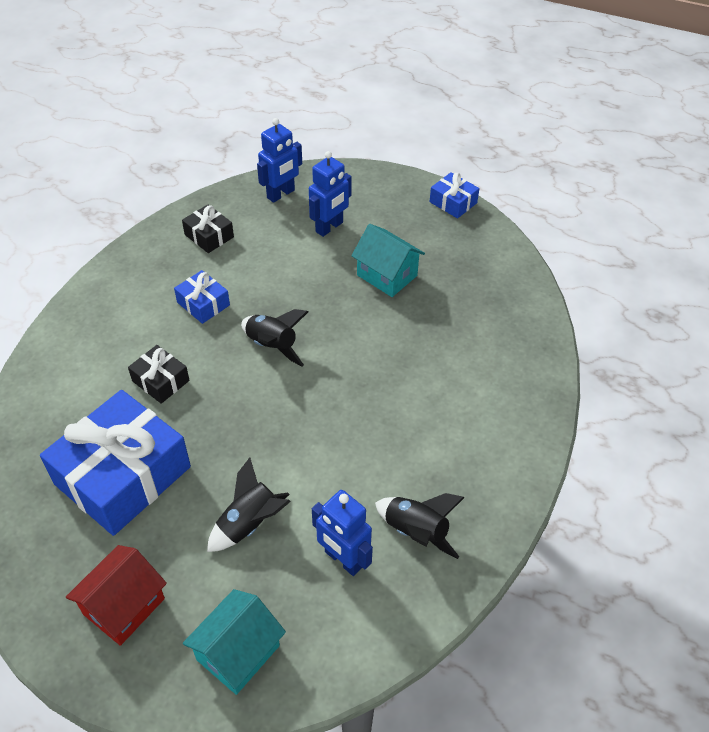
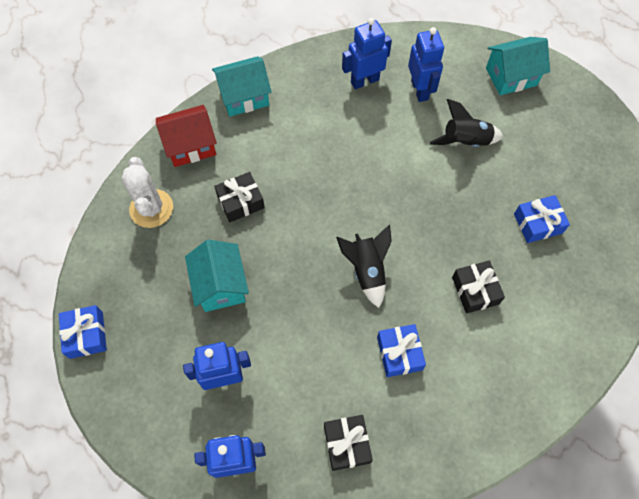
camera: 145 degrees left, 15 degrees up
blue gift [40,390,191,536] -> blue gift [514,195,570,243], size x0.46
red house [66,545,167,646] -> red house moved to [156,105,217,167]
black rocket [375,493,465,559] -> blue robot [342,18,392,89]
none -> white cactus [121,157,173,228]
none -> turquoise house [212,56,272,117]
none -> black gift [214,172,265,222]

